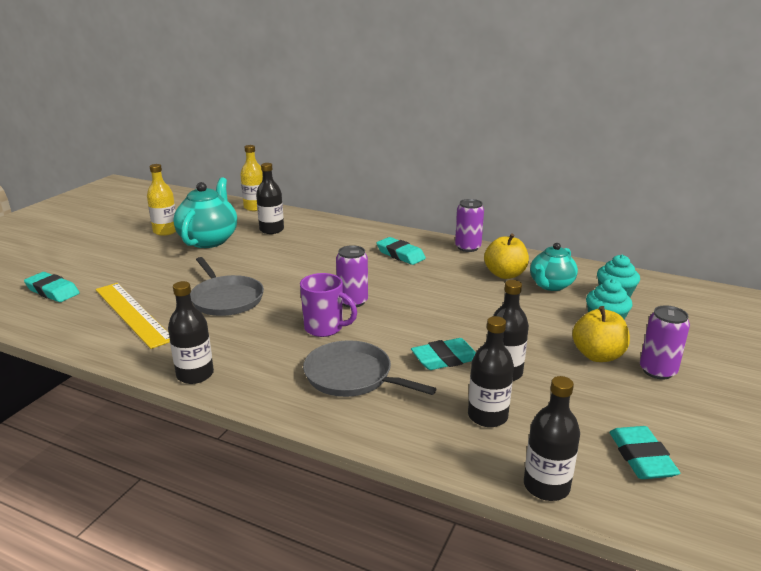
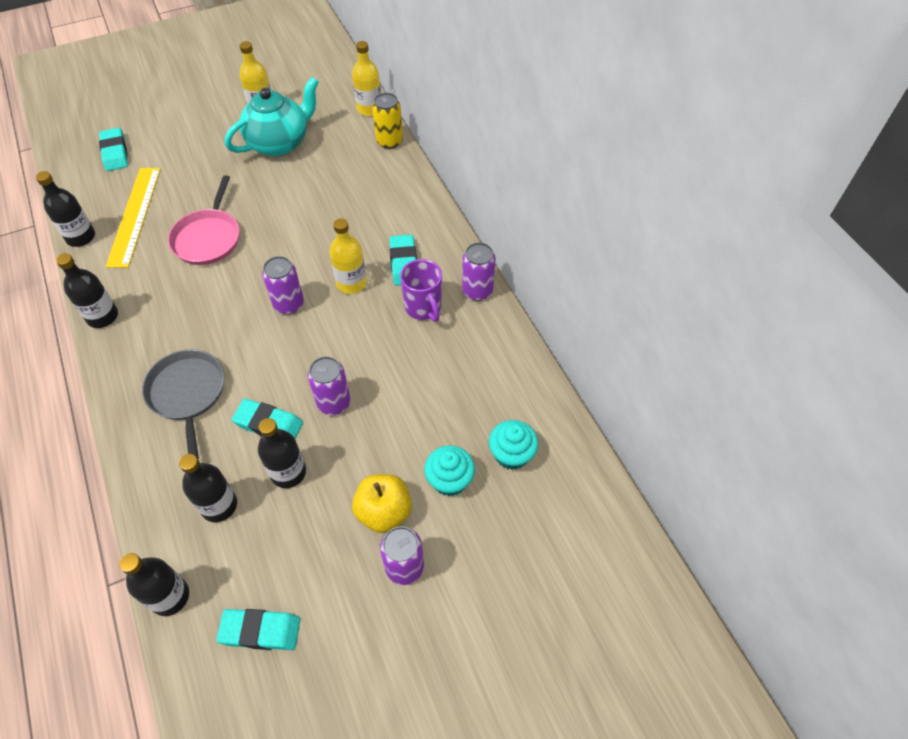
camera: 40 degrees right, 30 degrees up
grey pan [190,257,264,316] -> pink pan [168,175,240,265]
black bottle [256,163,284,234] -> black bottle moved to [36,171,95,247]
purple mug [300,273,357,337] -> purple mug moved to [400,259,442,322]
yellow apple [484,234,529,279] -> none
turquoise teapot [530,243,578,291] -> none
turquoise eraser [609,426,680,479] -> turquoise eraser turned 60 degrees clockwise [217,609,300,650]
none -> purple can [308,356,351,415]
none -> yellow bottle [329,218,367,294]
none -> yellow can [372,93,403,149]

